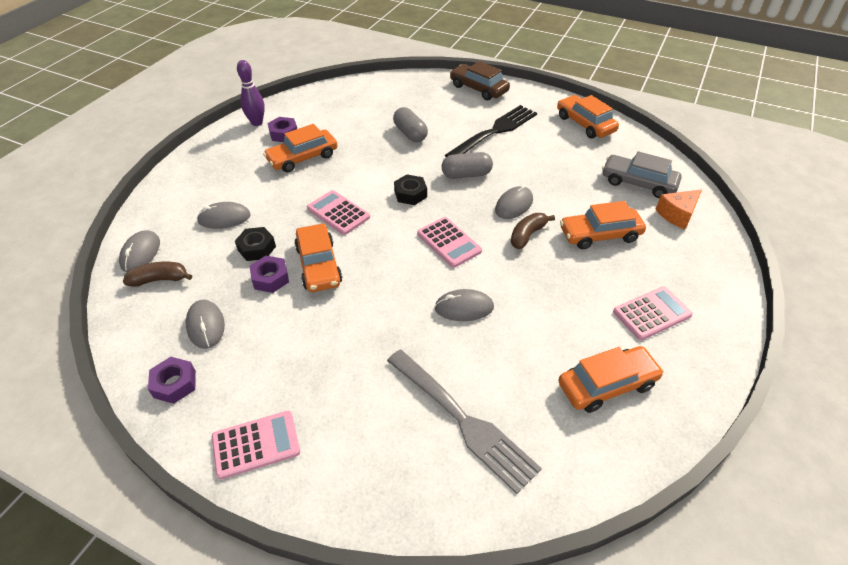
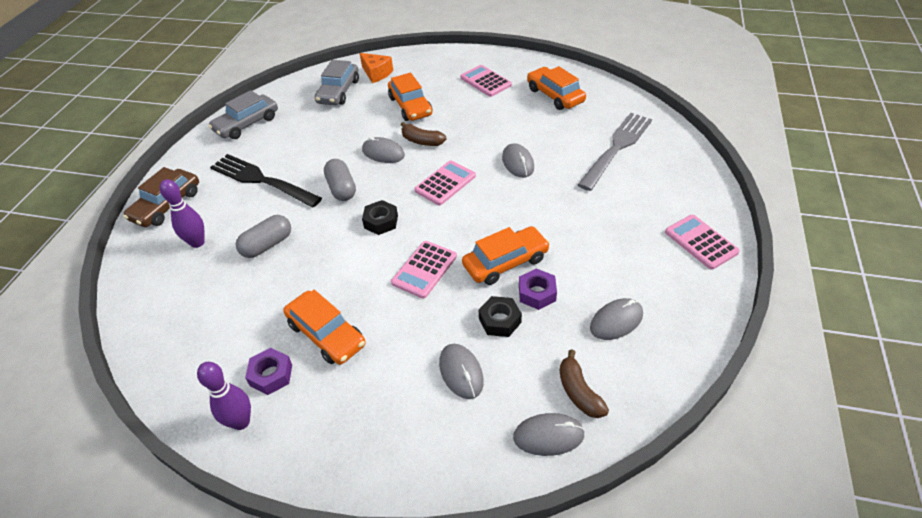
camera: 100 degrees left, 0 degrees up
purple nut [148,357,196,404] -> none
orange car [557,95,619,139] -> grey car [208,90,278,139]
none -> purple bowling pin [160,179,205,248]

